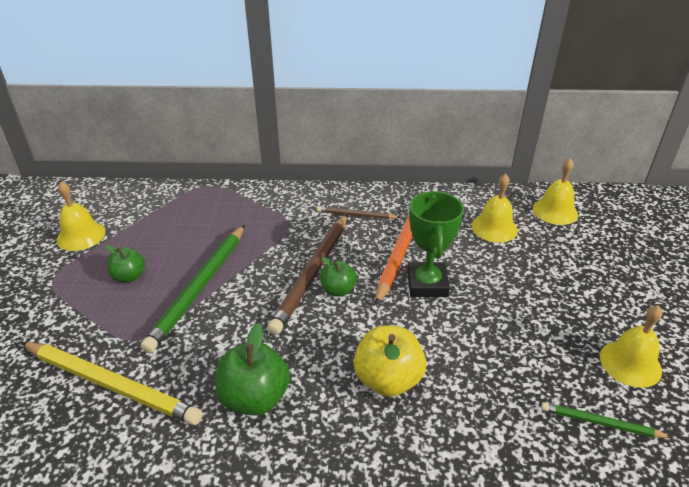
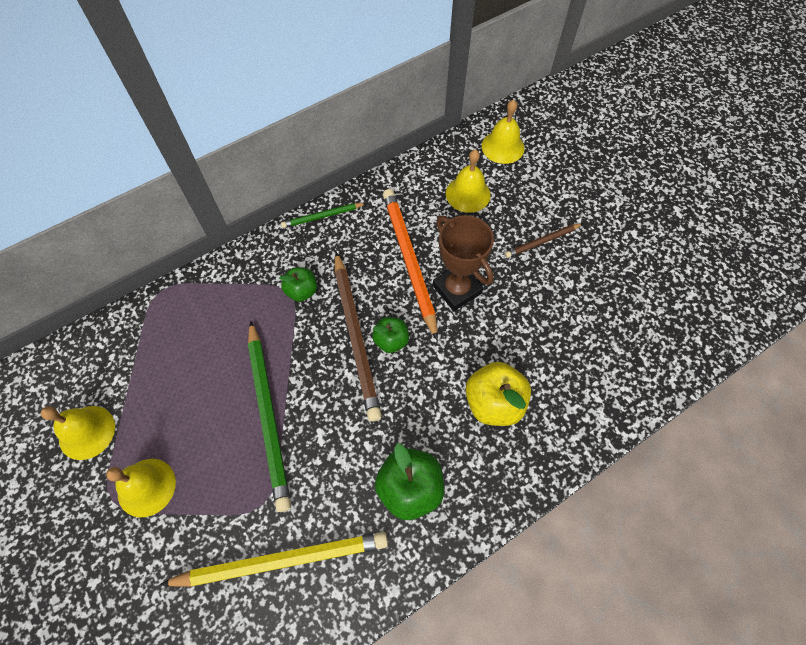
camera: 35 degrees left, 25 degrees up
green apple [106,245,145,282] -> green apple moved to [279,267,317,302]
brown pencil [317,206,401,219] -> brown pencil moved to [505,223,583,258]
green trophy [407,191,464,297] -> brown trophy [433,215,494,311]
green pencil [541,402,672,438] -> green pencil moved to [281,203,366,228]
yellow bell [600,305,663,388] -> yellow bell moved to [106,459,176,517]

